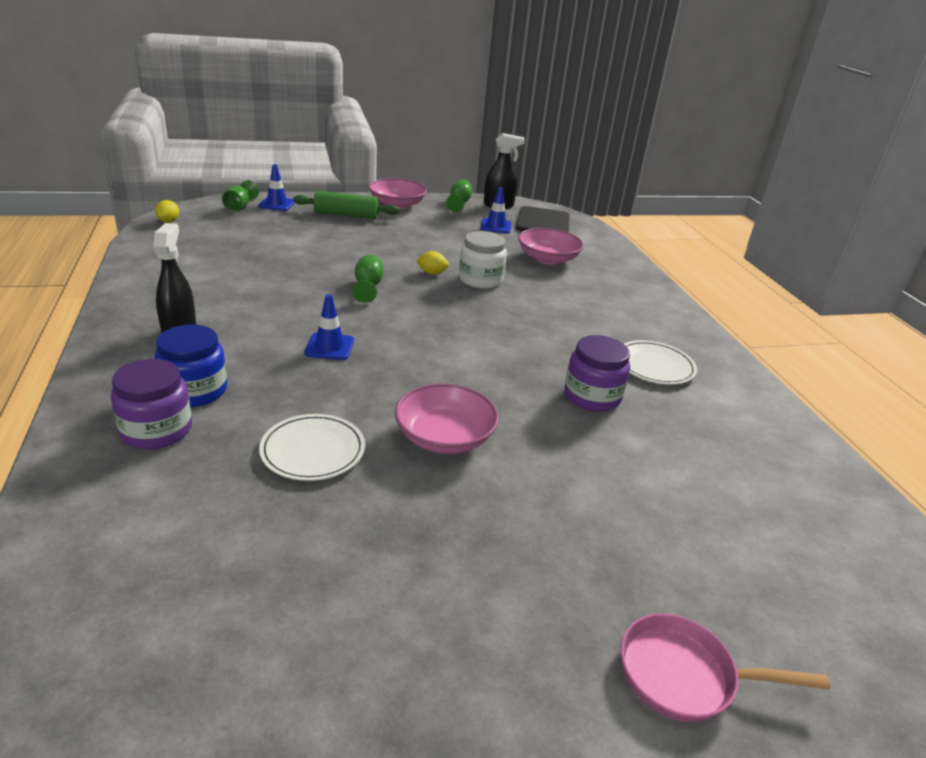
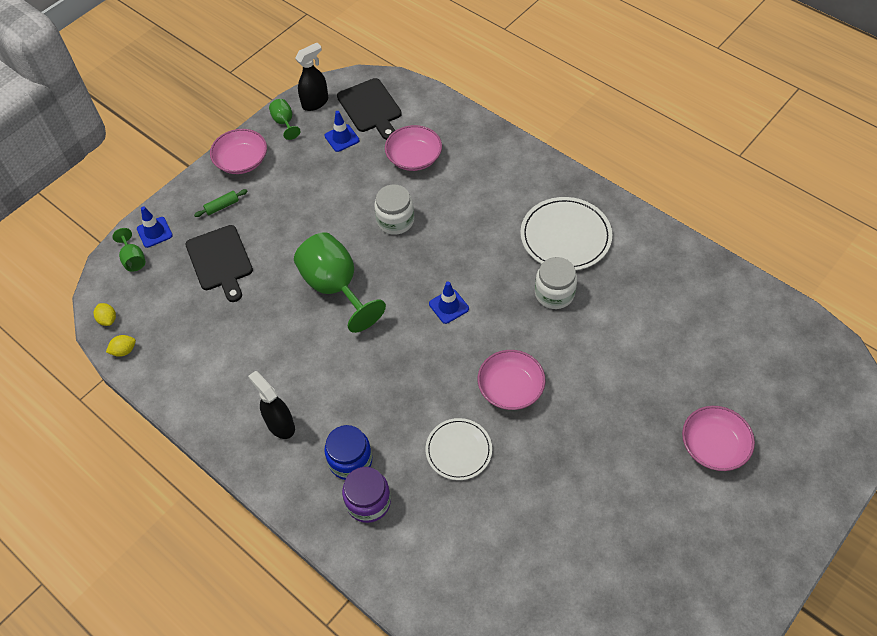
camera: 30 degrees left, 25 degrees up
green rolling pin [293,191,400,219] -> green rolling pin [194,189,248,217], size x0.57
blue traffic cone [304,294,354,360] -> blue traffic cone moved to [429,281,469,324]
green goblet [352,255,383,303] -> green goblet [294,232,386,333], size x2.16
yellow lemon [416,251,449,275] -> yellow lemon moved to [106,335,136,357]
purple jar [565,335,630,412] -> white jar [535,257,577,309]
pink pan [621,613,830,722] -> pink bowl [682,406,755,471]
white plate [624,340,697,385] -> white plate [520,197,612,270], size x1.56
none -> black cutting board [186,225,253,302]

